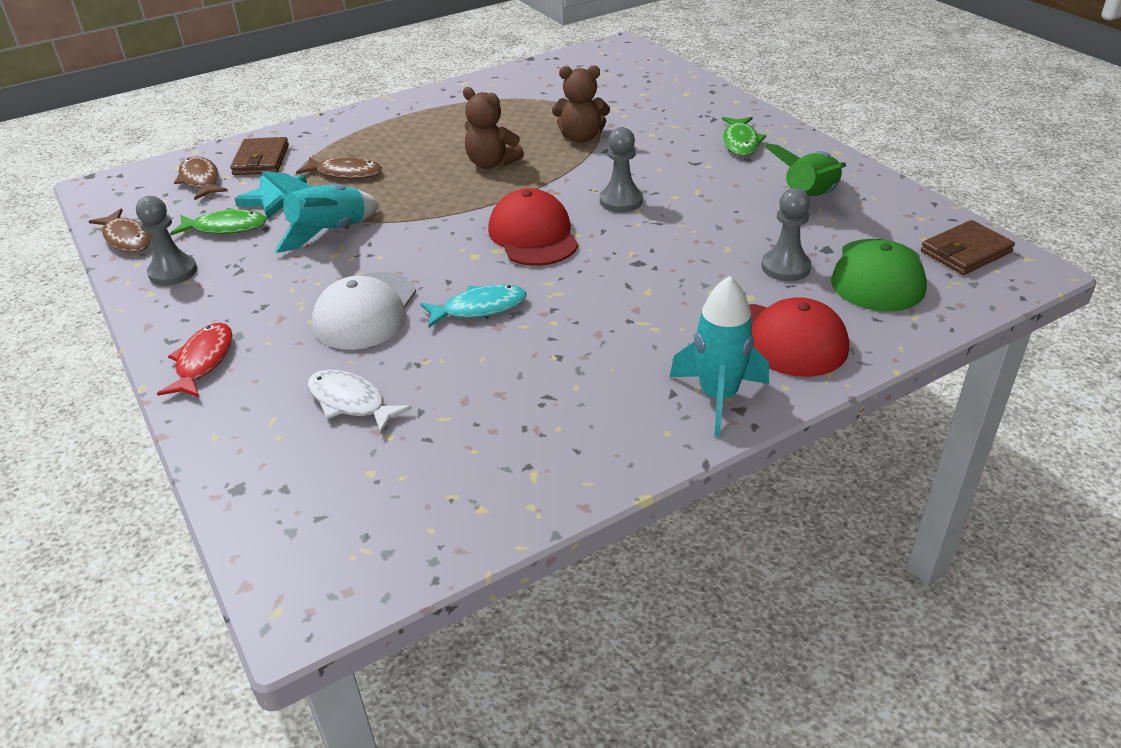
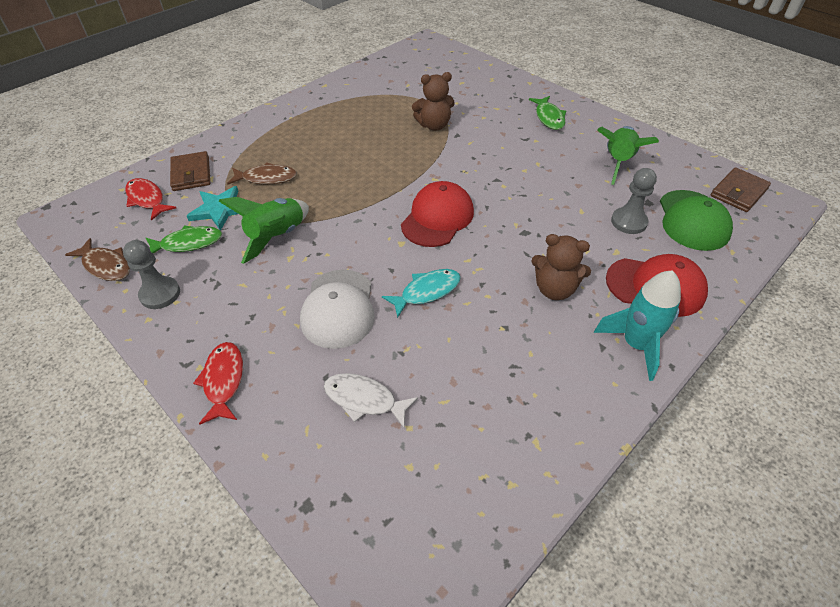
camera: 15 degrees left, 10 degrees up
brown fish [174,156,228,200] -> red fish [125,178,176,221]
turquoise rocket [262,171,380,253] -> green rocket [219,197,309,264]
brown teddy bear [463,87,524,169] -> brown teddy bear moved to [531,234,591,300]
red cap [488,188,578,266] -> red cap turned 60 degrees clockwise [401,181,474,247]
grey pawn [600,127,643,212] -> none

